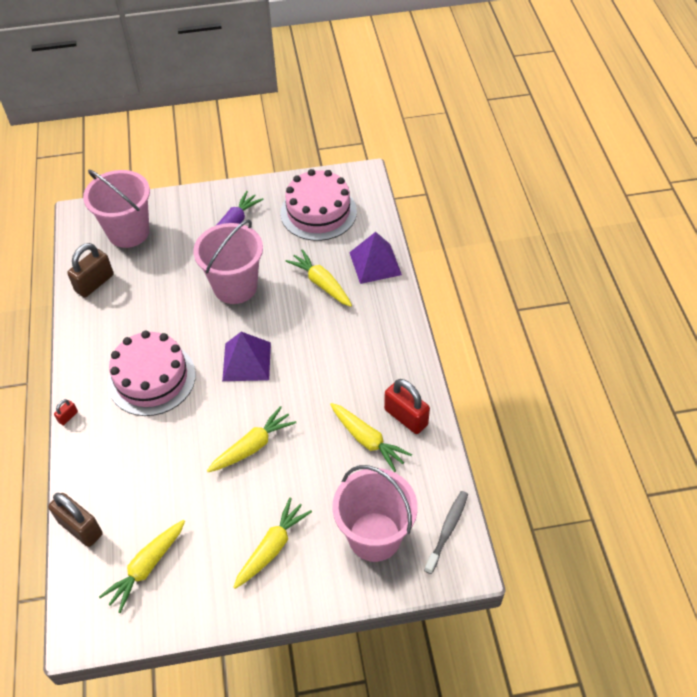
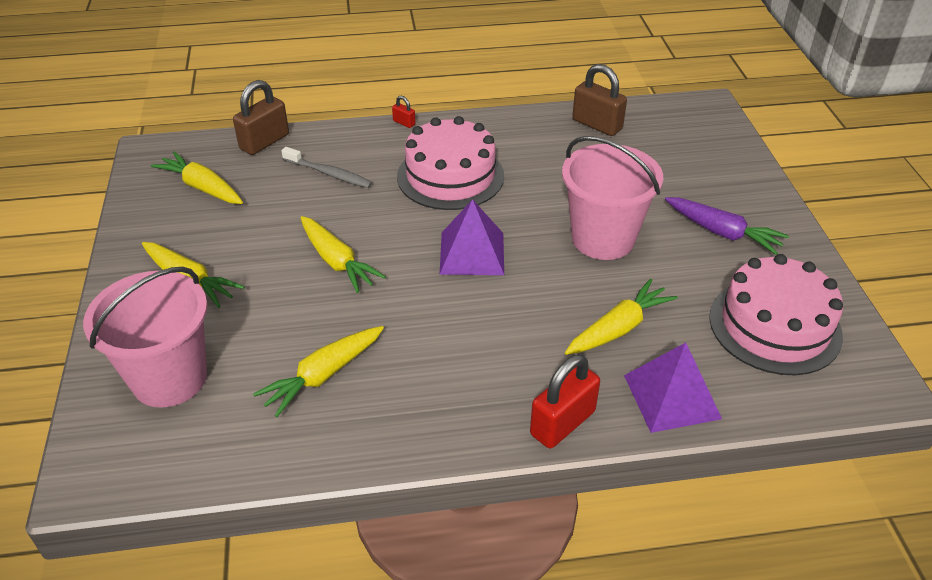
camera: 90 degrees right, 10 degrees down
pink bucket [83,170,150,248] -> none
red padlock [384,379,430,434] -> red padlock moved to [530,354,600,448]
grey toothbrush [424,491,468,574] -> grey toothbrush moved to [281,147,373,188]

